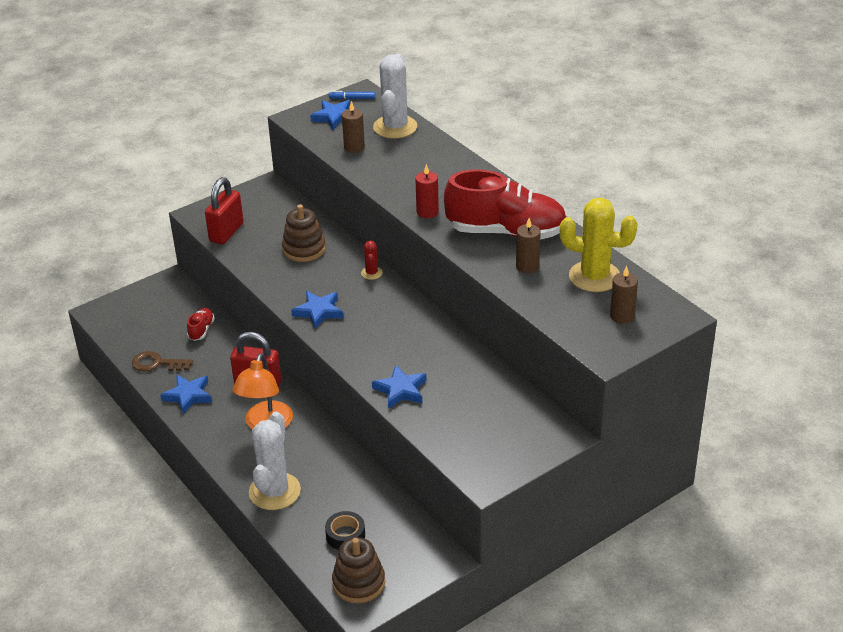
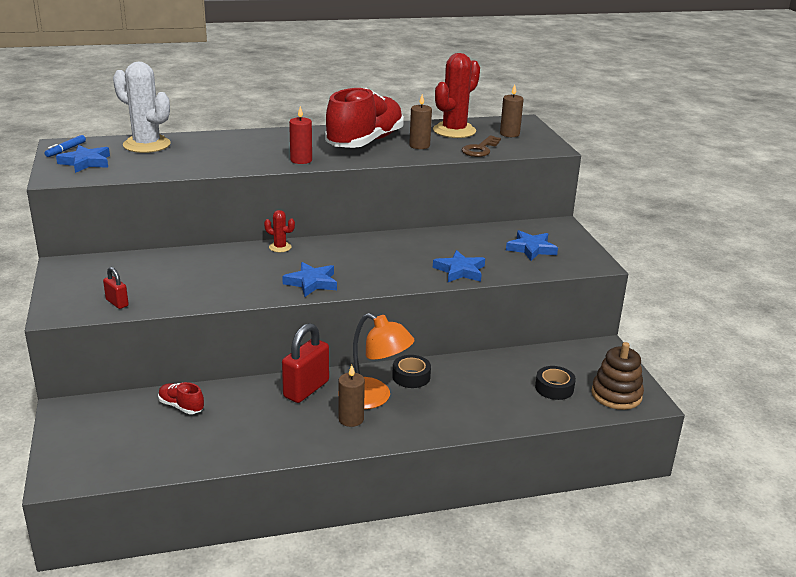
camera: 70 degrees left, 10 degrees down
brown key [132,351,193,371] -> brown key moved to [462,135,501,157]
blue star [160,375,212,414] -> blue star moved to [506,230,558,261]
red padlock [205,177,244,244] -> red padlock [103,267,129,309], size x0.52
white cactus [249,412,301,510] -> none
brown stacking toy [282,205,326,262] -> none
brown candle [342,101,365,153] -> brown candle moved to [338,365,365,427]
yellow cactus [560,198,638,292] -> red cactus [433,53,480,138]
none -> black tape [392,355,431,388]

